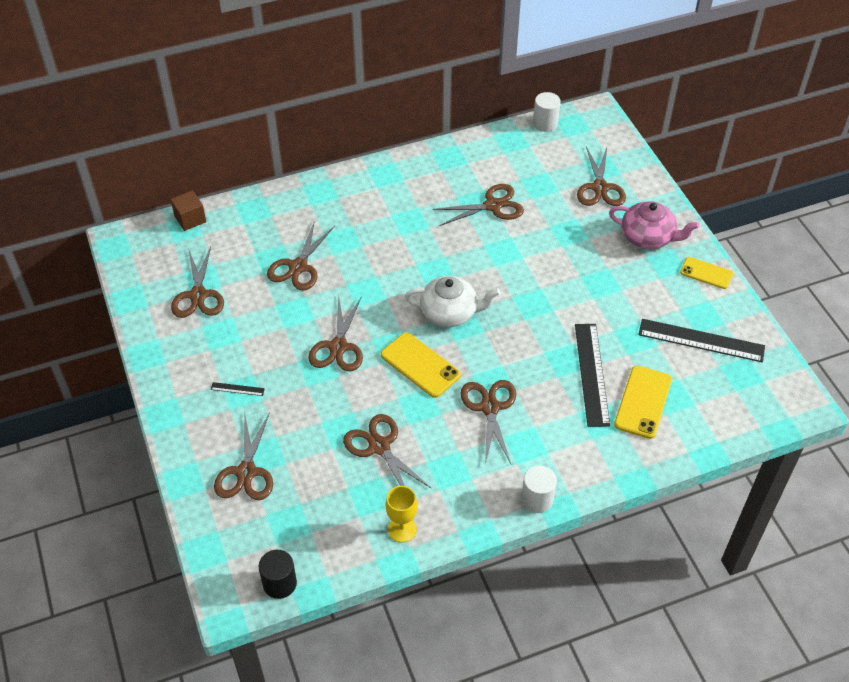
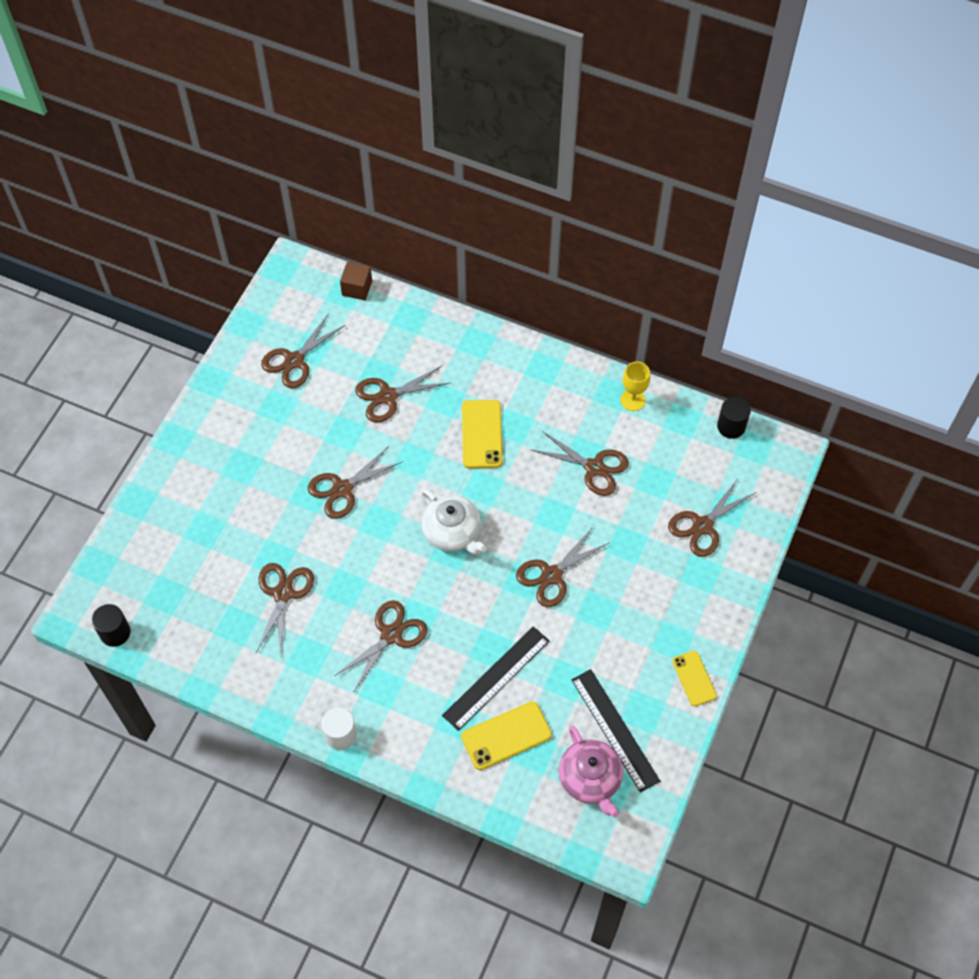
camera: 45 degrees right, 10 degrees up
black ruler [211,382,265,396] -> none
brown scissors [214,412,273,500] -> brown scissors moved to [516,527,610,607]
yellow phone [381,333,461,398] -> yellow phone moved to [462,400,503,468]
yellow goblet [386,486,418,543] -> yellow goblet moved to [621,362,650,411]
white cylinder [533,92,561,132] -> black cylinder [717,397,751,439]
pink teapot [609,201,700,249] -> pink teapot moved to [559,726,623,818]

